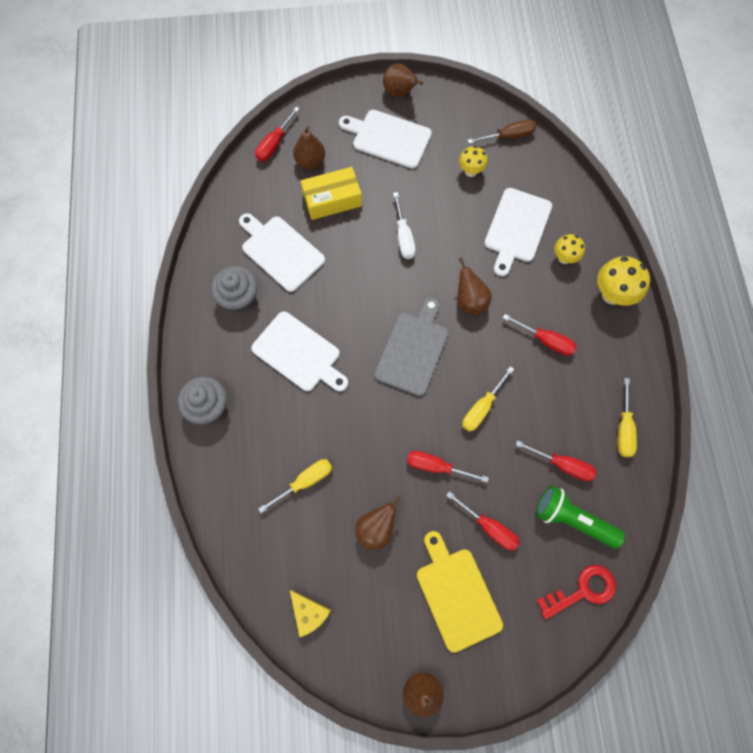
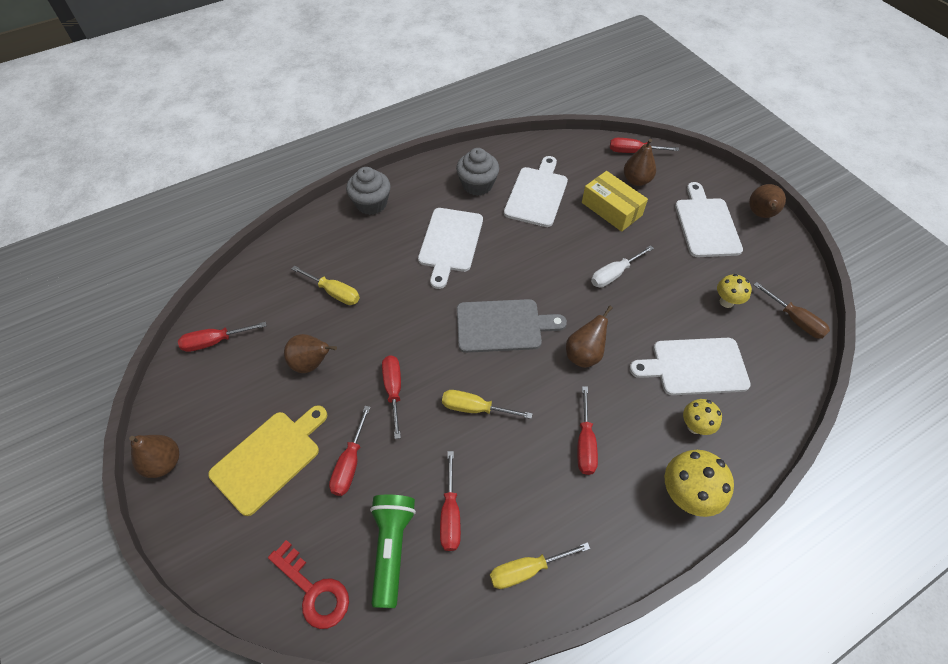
camera: 65 degrees right, 15 degrees down
yellow cheese [290,590,331,638] -> red screwdriver [178,322,267,352]

